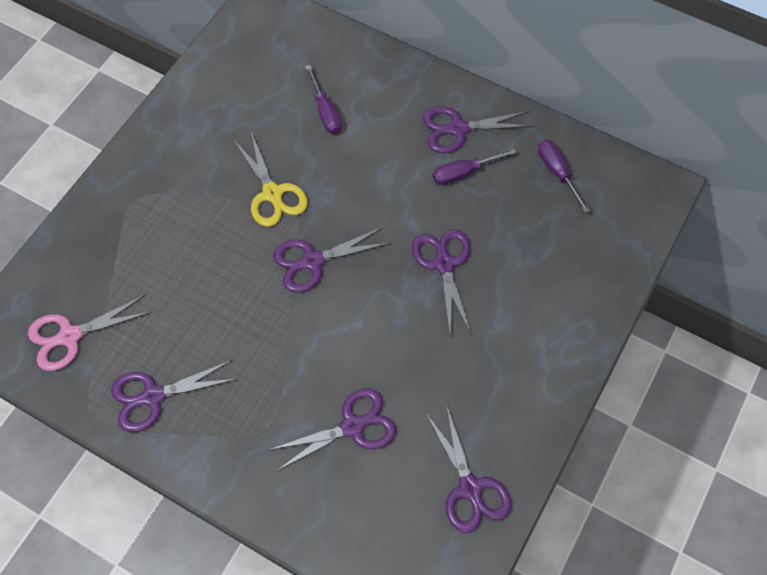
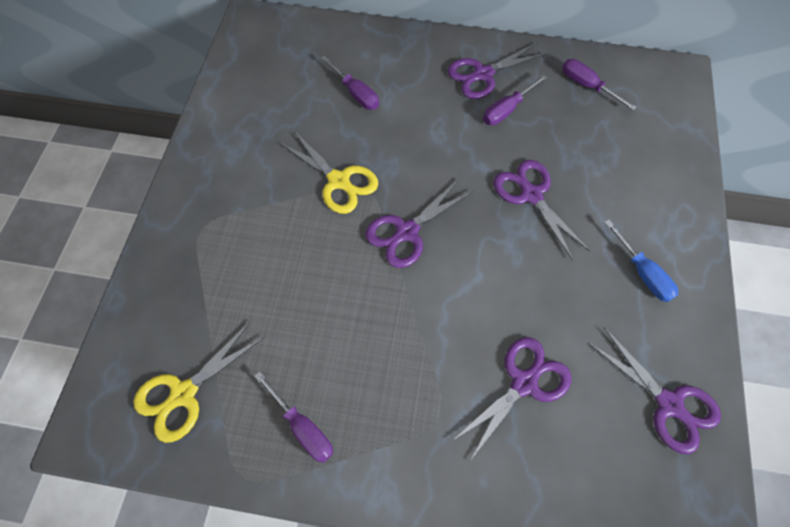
camera: 20 degrees left, 0 degrees up
pink scissors [28,295,152,371] -> yellow scissors [133,322,265,443]
purple scissors [111,360,237,432] -> purple screwdriver [254,371,333,463]
none -> blue screwdriver [604,219,678,302]

